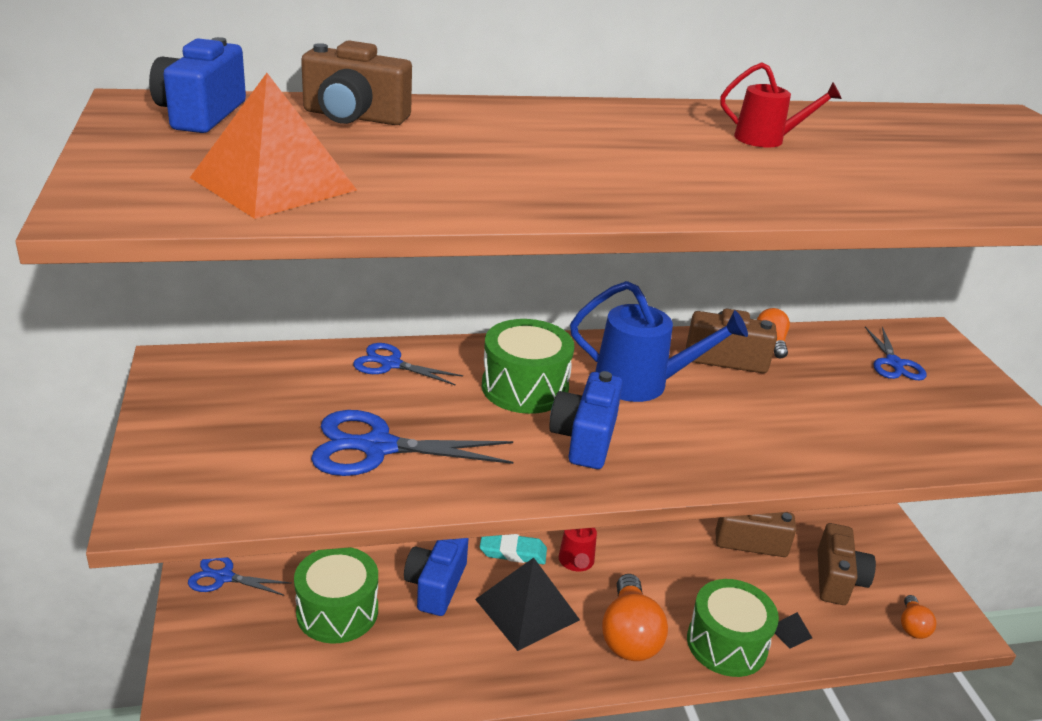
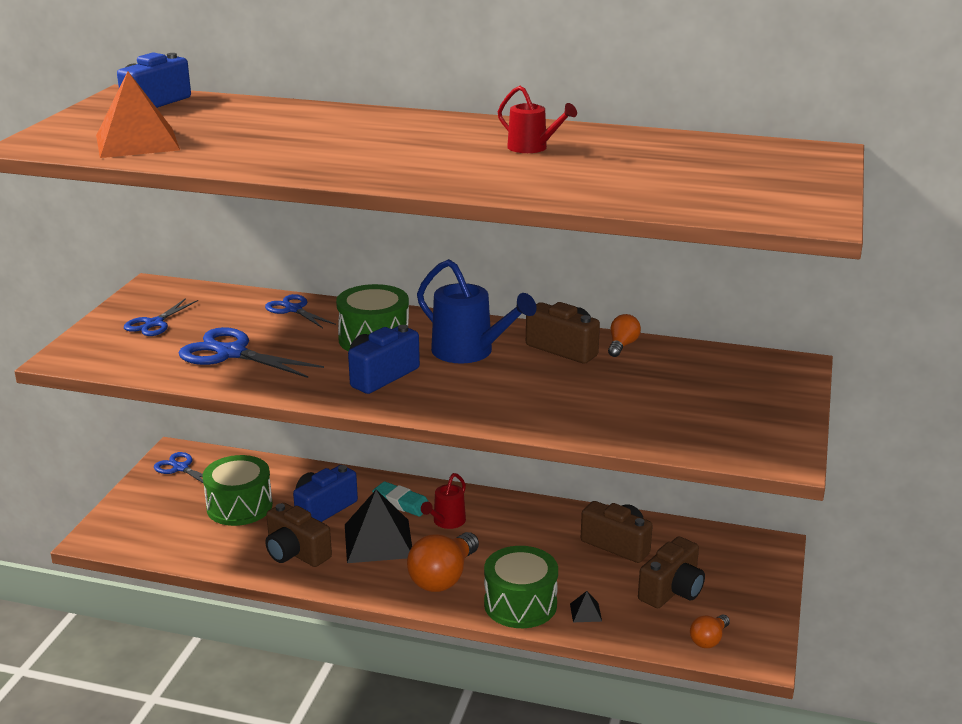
camera: 30 degrees right, 5 degrees down
brown camera [301,40,412,125] -> brown camera moved to [265,503,332,567]
blue scissors [865,326,926,380] -> blue scissors moved to [124,298,198,336]

